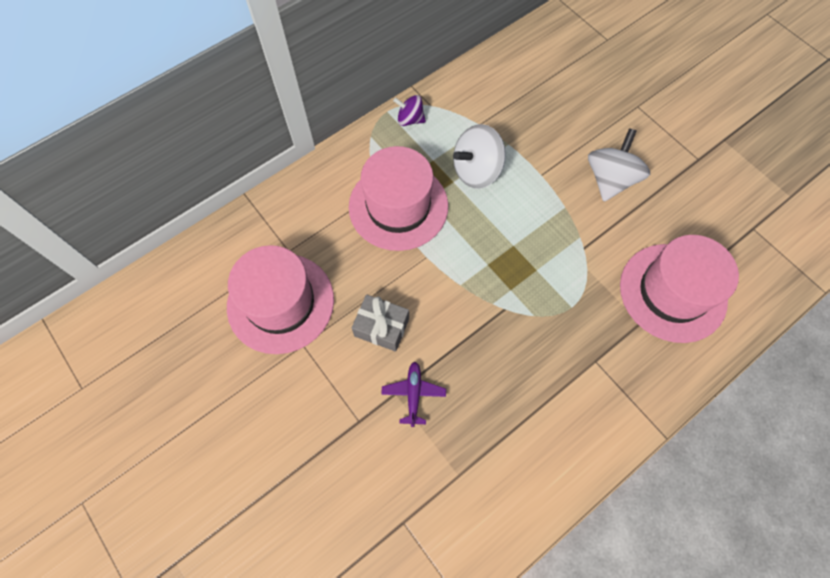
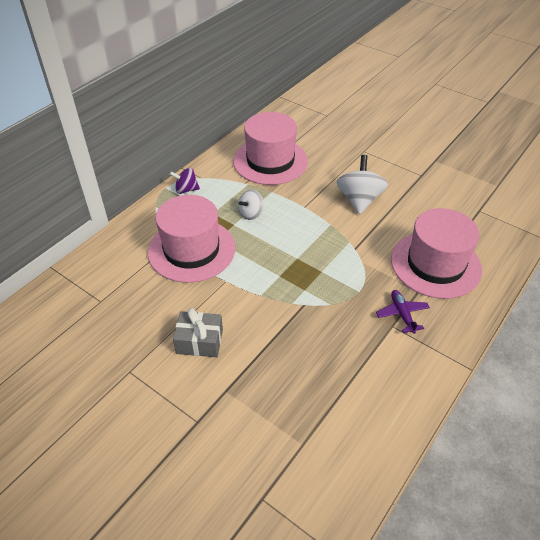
camera: 15 degrees left, 20 degrees down
pink hat [227,245,334,354] -> pink hat moved to [233,112,308,185]
purple plane [381,362,446,427] -> purple plane moved to [376,290,430,334]
white spinning top [453,124,506,189] -> white spinning top [238,190,263,220], size x0.58

